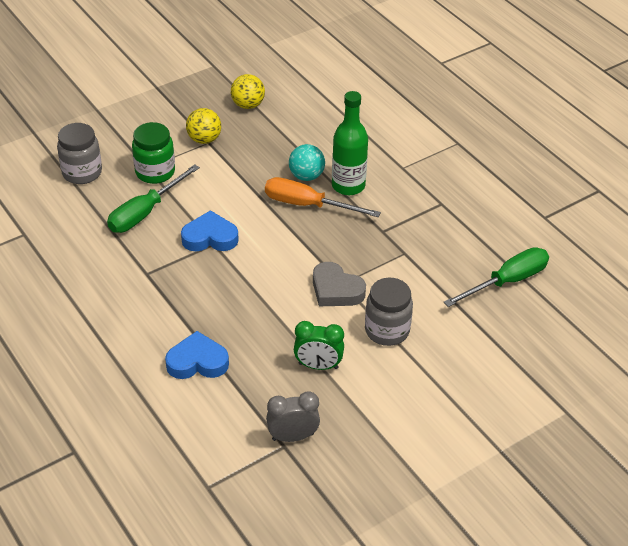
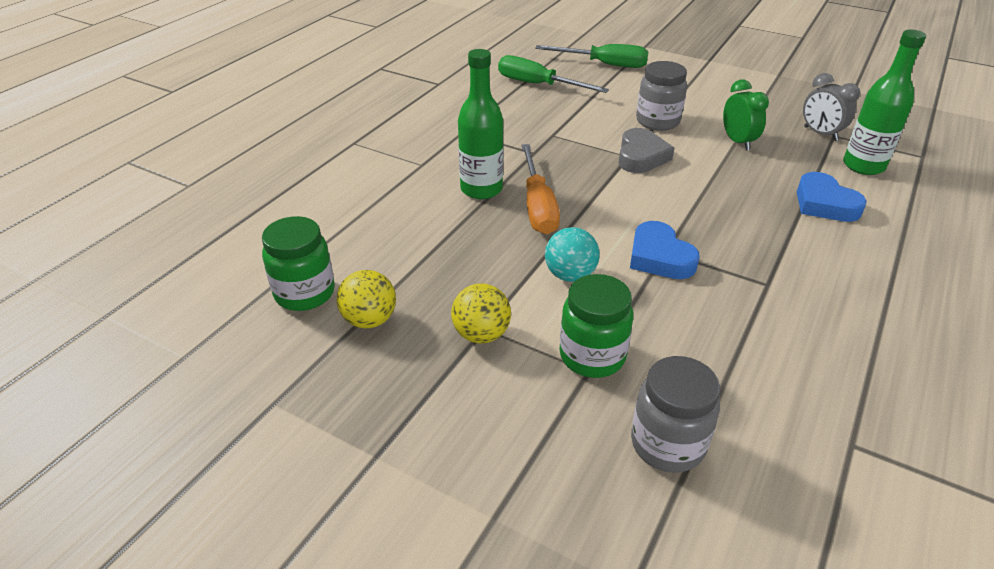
camera: 115 degrees left, 5 degrees down
green screwdriver [107,164,200,233] -> green screwdriver moved to [535,44,648,68]
turquoise ball [289,144,325,181] -> turquoise ball moved to [545,227,600,282]
none -> green jar [262,216,335,311]
none -> green bottle [843,30,926,175]

